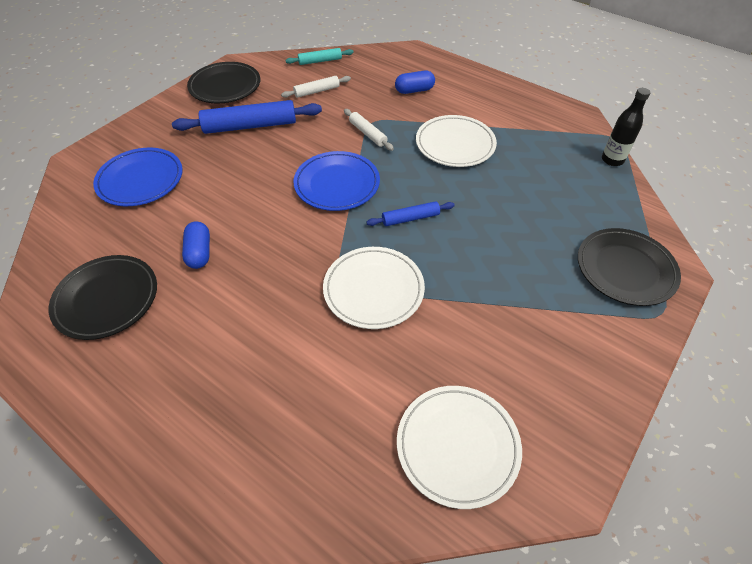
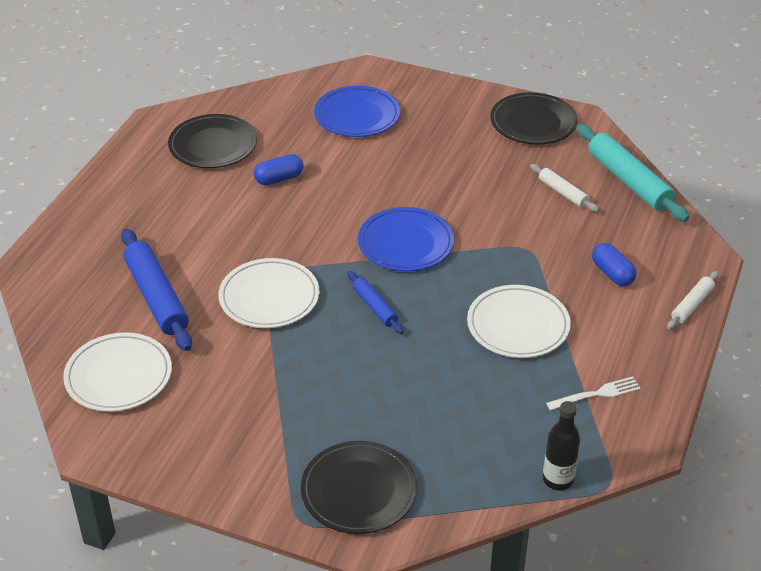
camera: 75 degrees right, 10 degrees down
blue rolling pin [172,100,322,134] -> blue rolling pin moved to [121,229,192,351]
turquoise rolling pin [286,48,354,65] -> turquoise rolling pin [577,124,689,222], size x1.87
white rolling pin [344,109,394,151] -> white rolling pin moved to [667,271,719,330]
none -> white fork [546,376,641,411]

